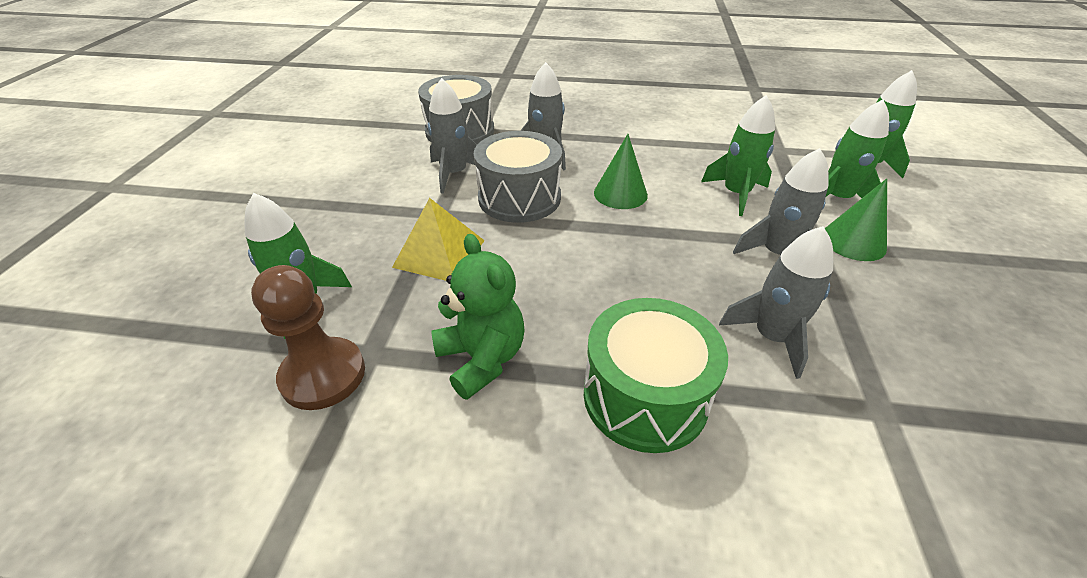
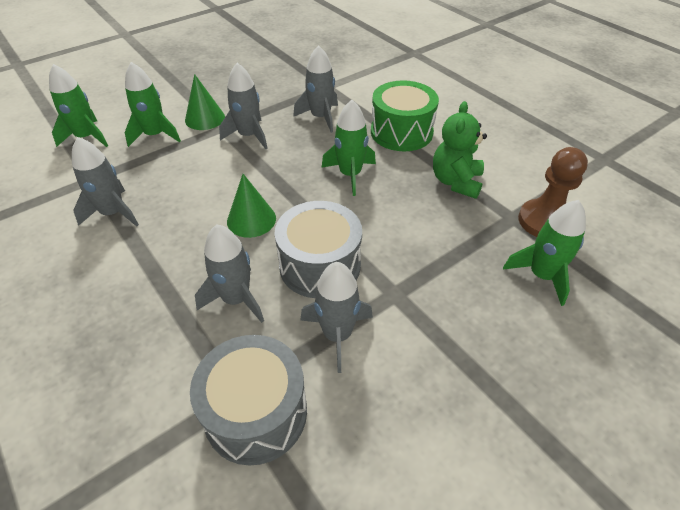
camera: 135 degrees left, 5 degrees up
yellow pyramid [392,198,485,281] -> none
green rocket [701,95,775,216] -> green rocket moved to [322,100,376,196]
none -> grey rocket [72,137,139,227]

